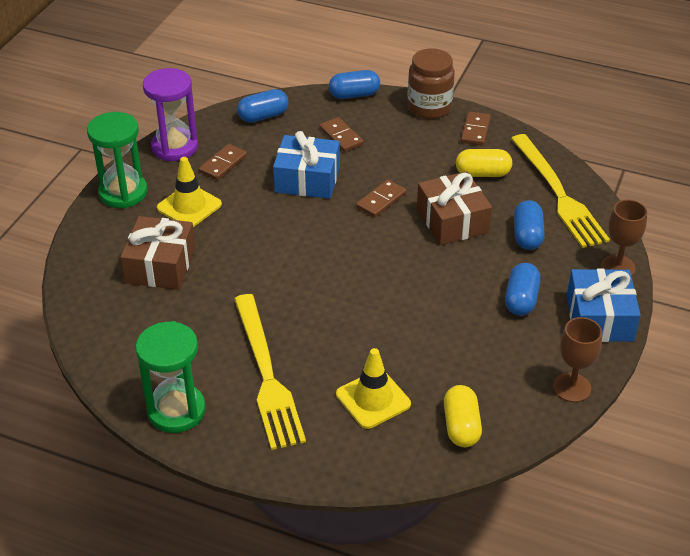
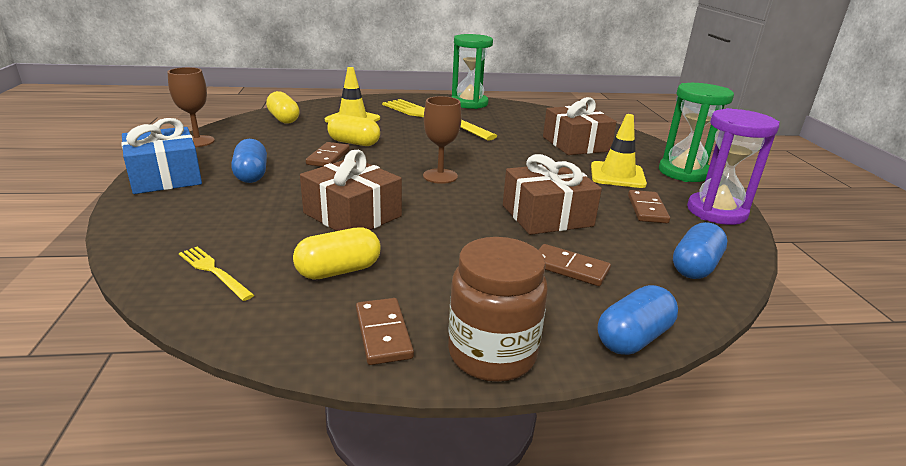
camera: 150 degrees right, 15 degrees down
blue gift [273,131,340,199] -> brown gift [503,154,602,235]
brown domino [356,180,406,217] -> brown domino moved to [306,142,350,167]
yellow fork [511,134,610,248] -> yellow fork [179,247,254,301], size x0.45
blue capsule [514,200,545,250] -> none
brown goblet [601,200,647,276] -> brown goblet moved to [423,96,462,184]
none -> yellow capsule [327,114,380,146]

